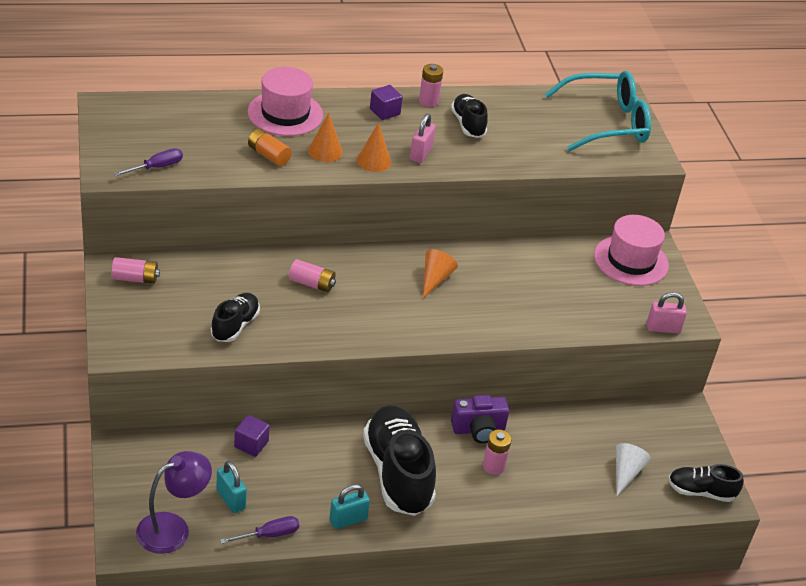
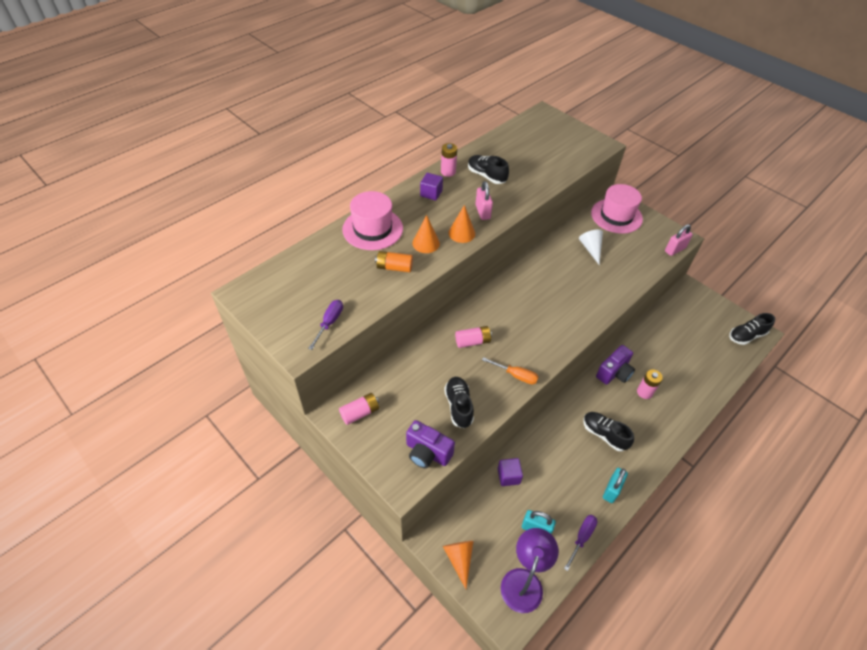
camera: 30 degrees left, 10 degrees up
black shoe [363,405,436,516] -> black shoe [583,412,634,451], size x0.54
orange cone [423,249,458,298] -> orange cone moved to [443,541,474,589]
turquoise glasses [545,71,651,151] -> none
white cone [616,443,651,496] -> white cone moved to [579,230,603,265]
none -> purple camera [406,420,455,469]
none -> orange screwdriver [482,357,538,384]

